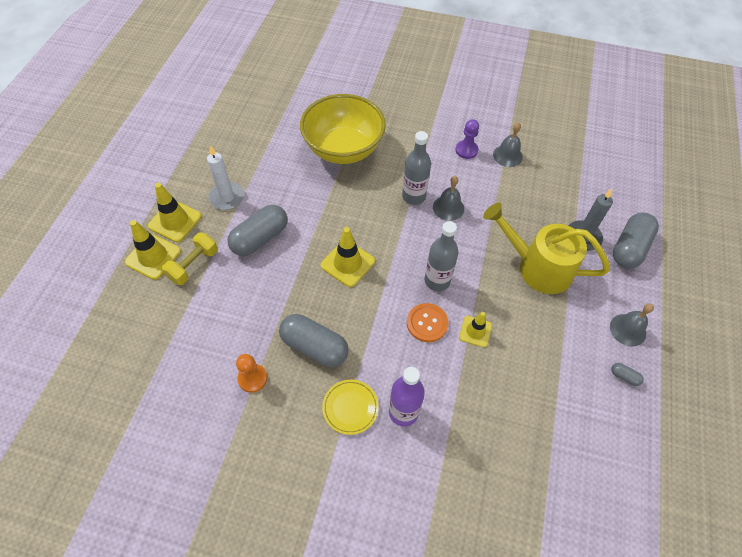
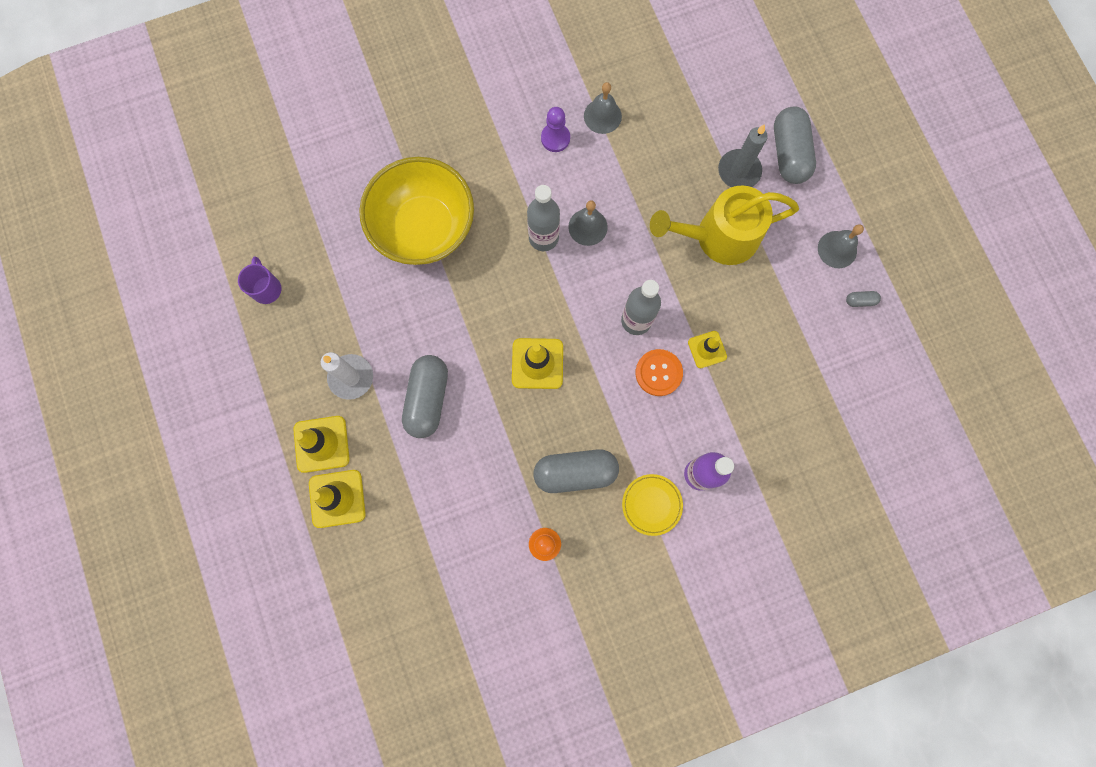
camera: 35 degrees left, 20 degrees up
yellow dumbbell [162,233,218,285] -> none
none -> purple mug [238,256,281,304]

